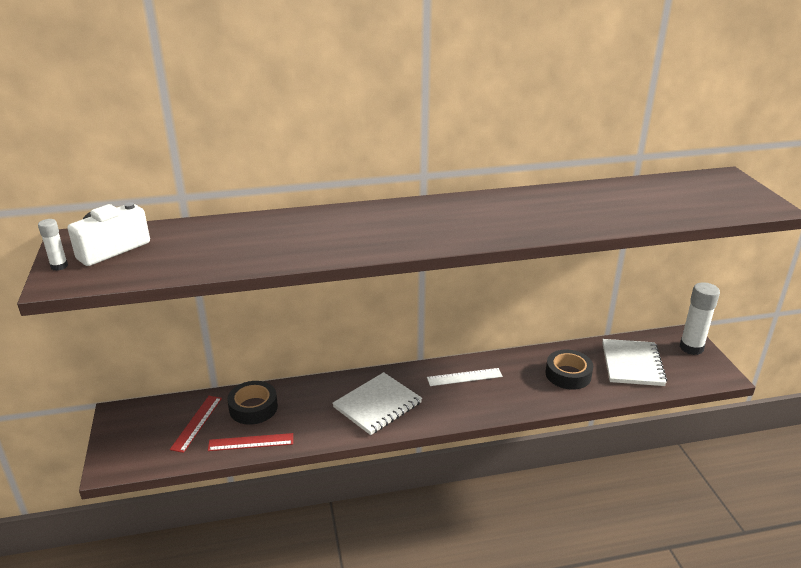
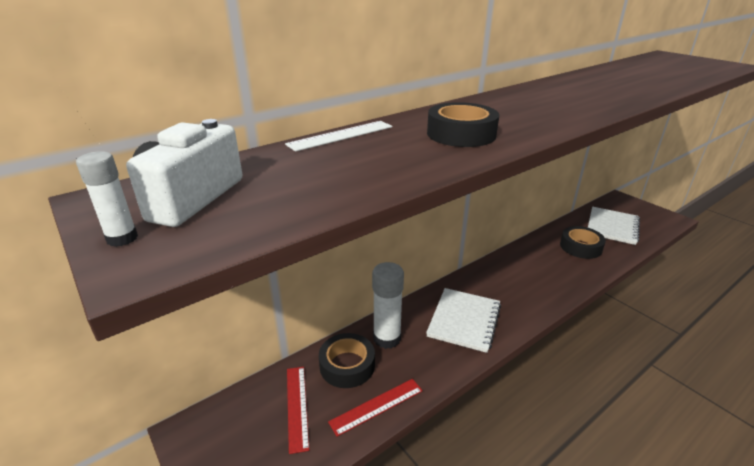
camera: 25 degrees left, 0 degrees up
white ruler [427,368,503,386] -> white ruler moved to [285,121,392,152]
white notebook [602,339,667,386] -> white notebook turned 45 degrees clockwise [588,207,640,245]
white glue stick [680,282,720,355] -> white glue stick moved to [372,262,404,349]
none -> black tape [427,102,499,147]

